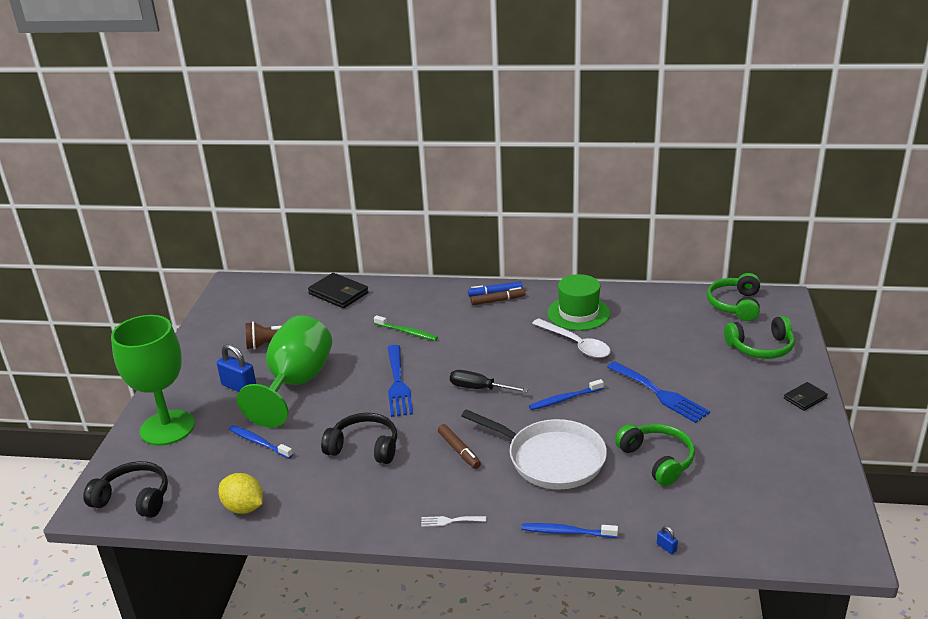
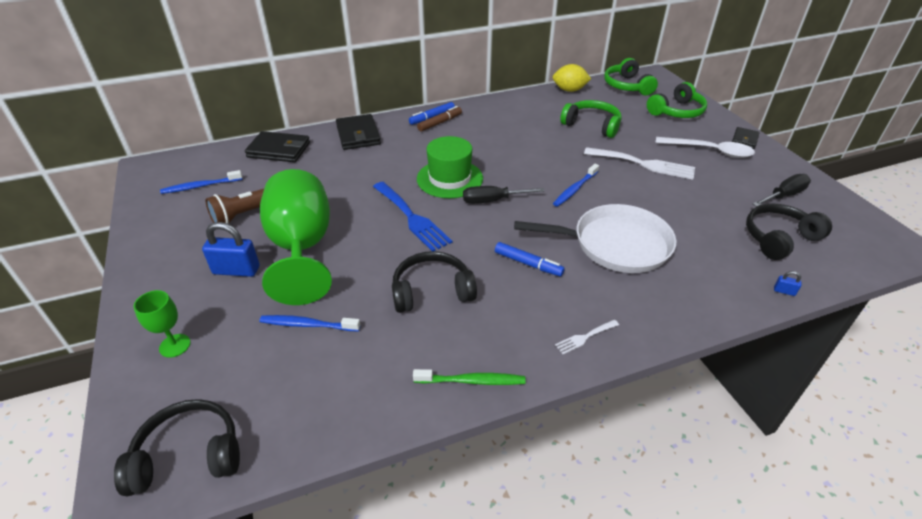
camera: 30 degrees left, 10 degrees up
green goblet [111,315,195,446] -> green goblet [134,290,191,358], size x0.42
yellow lemon [219,473,263,514] -> yellow lemon moved to [553,64,591,92]
green toothbrush [374,315,438,341] -> green toothbrush moved to [413,369,526,385]
brown marker [438,424,481,469] -> blue marker [495,242,565,276]
blue toothbrush [521,523,618,538] -> blue toothbrush moved to [160,170,243,194]
white spoon [532,319,611,358] -> white spoon moved to [655,137,755,158]
green hat [547,274,610,331] -> green hat moved to [417,136,483,198]
blue fork [607,361,710,423] -> white fork [584,147,695,180]
green headphones [615,424,695,486] -> green headphones moved to [560,100,622,138]
none -> black wallet [336,114,381,150]
none -> black headphones [746,203,832,260]
none -> black screwdriver [753,174,811,207]

